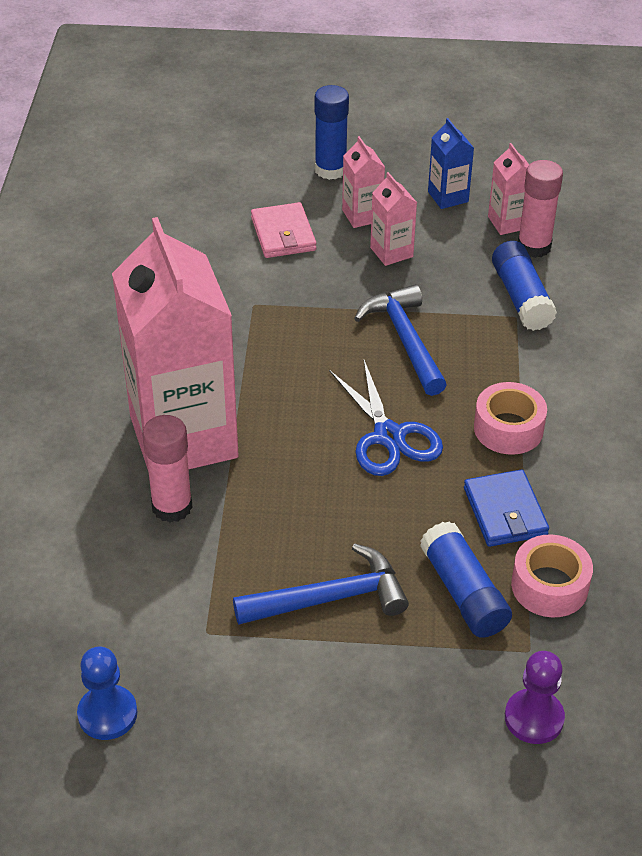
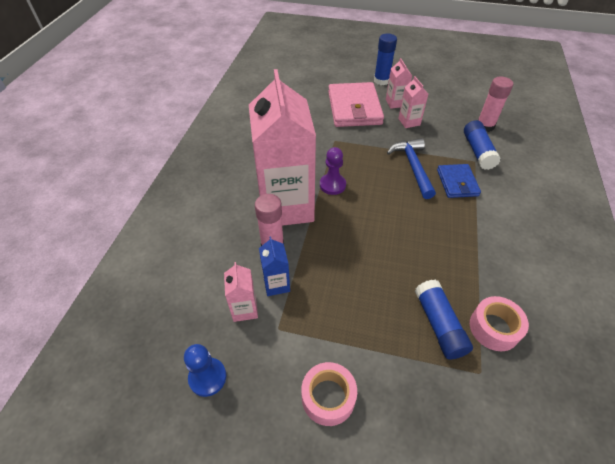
camera: 10 degrees right, 5 degrees up
blue hammer [233,543,409,624] -> none
pink wallet [251,202,316,258] -> pink wallet [328,82,384,127], size x1.76
blue scissors [329,360,443,476] -> none
blue carton [428,118,474,209] -> blue carton moved to [259,237,290,296]
blue wallet [464,469,549,547] -> blue wallet moved to [437,164,481,198]
pink tape [474,382,547,455] -> pink tape moved to [301,362,357,426]
pink carton [488,143,529,235] -> pink carton moved to [224,262,258,322]
purple pawn [505,651,565,744] -> purple pawn moved to [320,147,346,195]

